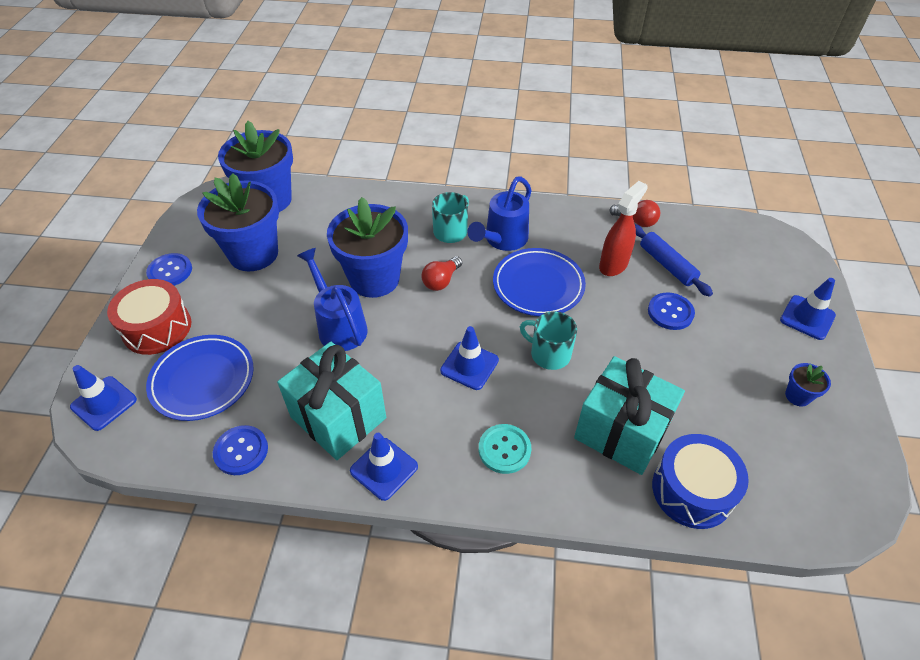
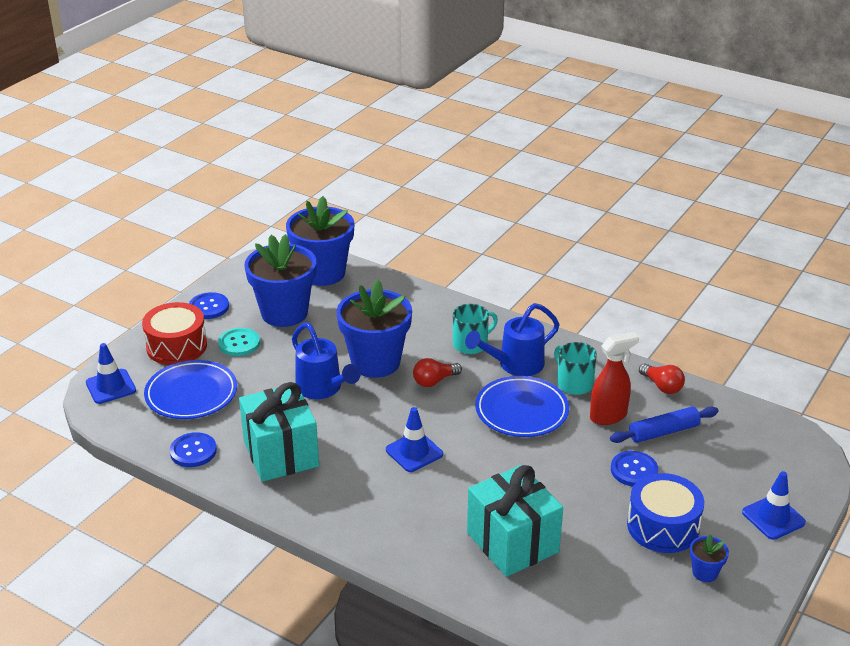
camera: 25 degrees right, 15 degrees down
blue watering can [297,248,368,351] -> blue watering can turned 150 degrees clockwise [292,323,360,399]
blue traffic cone [350,433,418,501] -> none
turquoise button [479,424,531,474] -> turquoise button moved to [218,328,260,356]
turquoise mug [520,311,577,370] -> turquoise mug moved to [554,342,597,395]
blue rolling pin [635,224,713,297] -> blue rolling pin turned 75 degrees clockwise [610,407,719,443]
blue drum [652,434,749,529] -> blue drum moved to [627,473,704,553]

